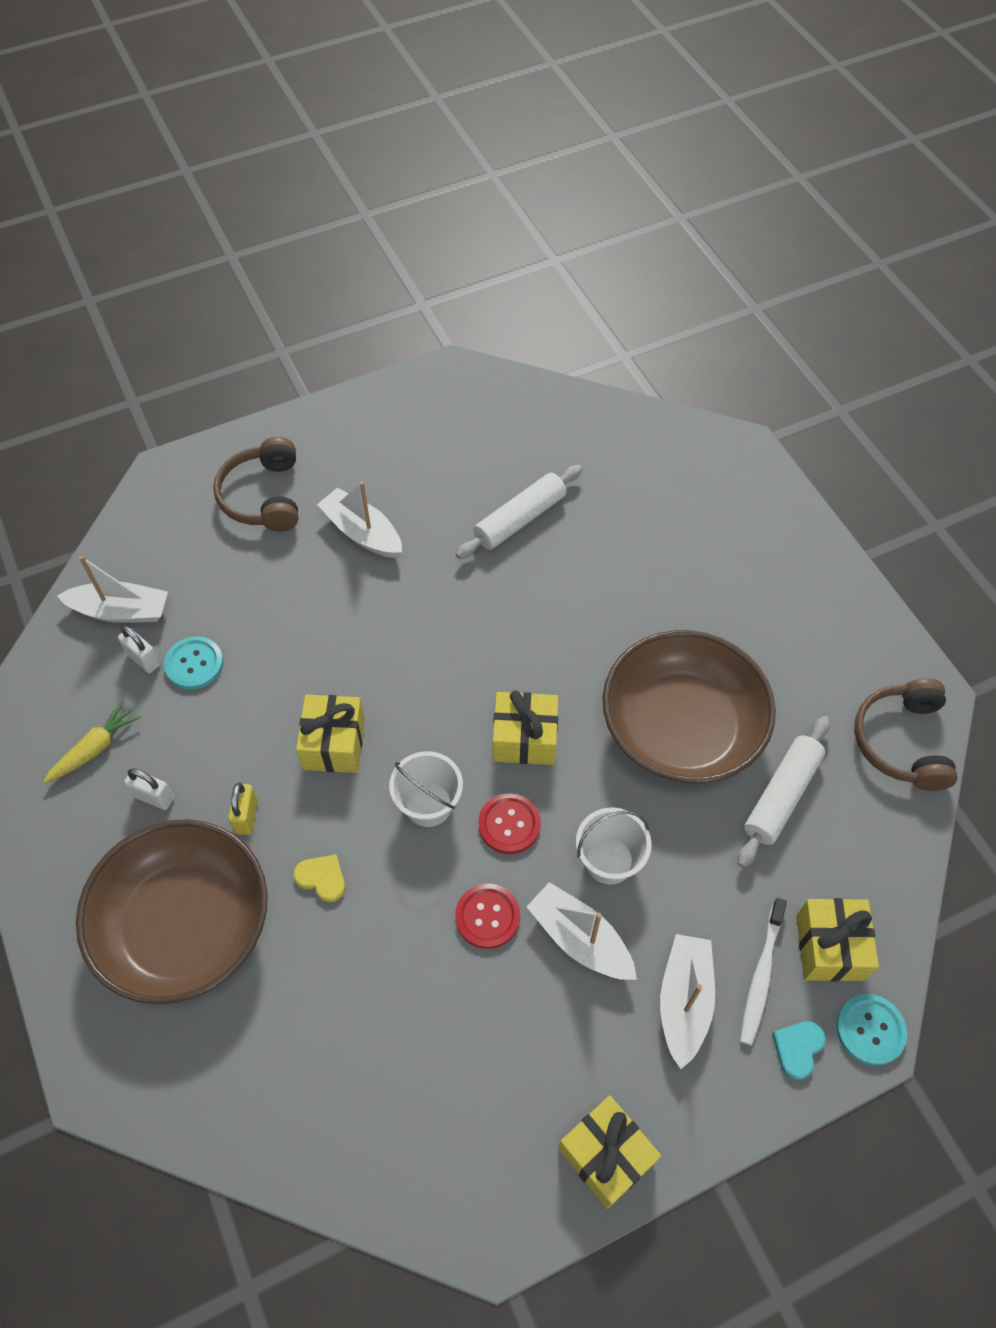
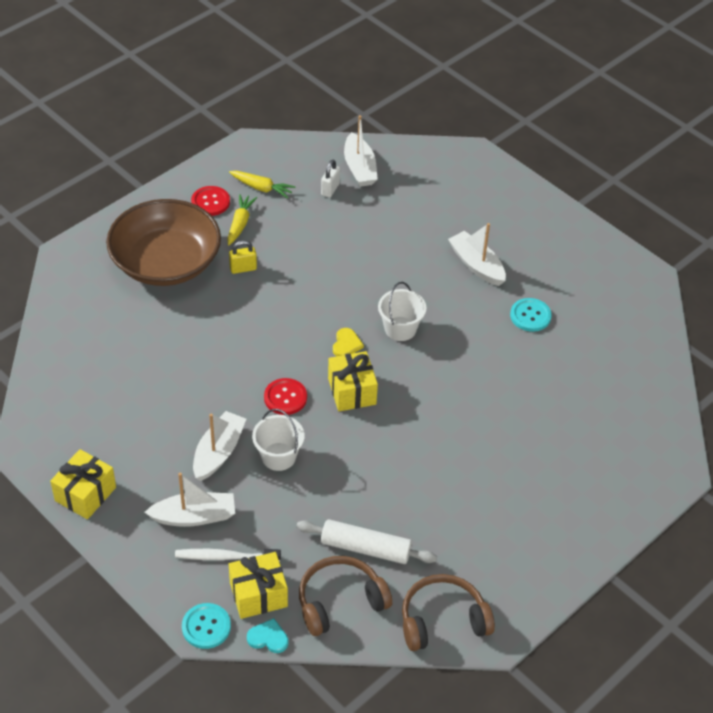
camera: 70 degrees right, 10 degrees down
white padlock [124,768,174,810] -> yellow carrot [227,194,257,245]
turquoise button [164,636,223,690] -> turquoise button moved to [510,298,552,332]
brown headphones [213,437,298,532] -> brown headphones moved to [299,556,392,636]
yellow heart [293,854,345,902] -> yellow heart moved to [333,328,364,356]
yellow gift [296,695,365,773] -> none
white boat [317,481,402,558] -> white boat turned 60 degrees counterclockwise [448,223,506,286]
white bucket [389,751,463,827] -> white bucket moved to [378,282,426,341]
red button [455,884,520,949] -> red button moved to [191,186,230,216]
white rolling pin [456,465,582,559] -> none
brown bowl [603,630,776,783] -> none
turquoise heart [772,1021,826,1080] -> turquoise heart moved to [247,618,288,653]

